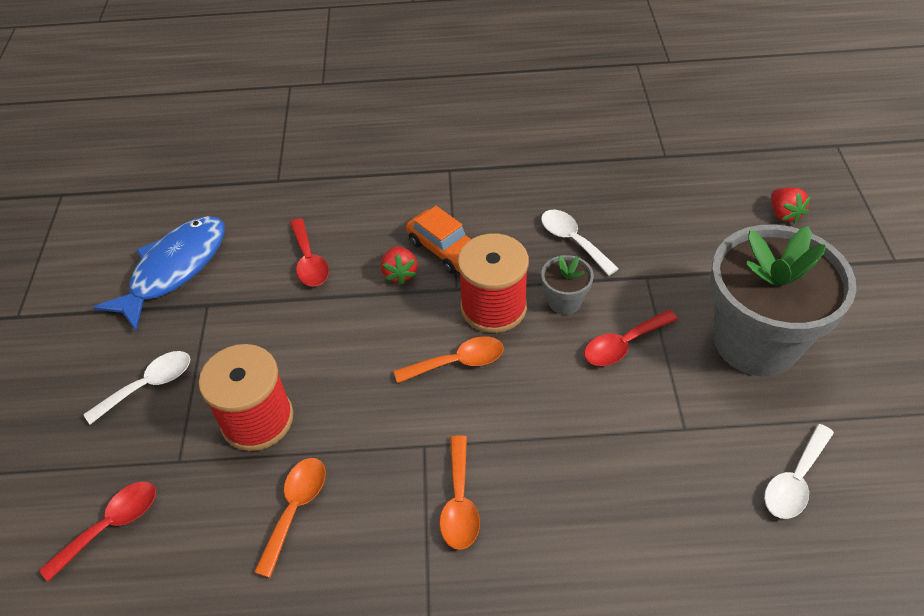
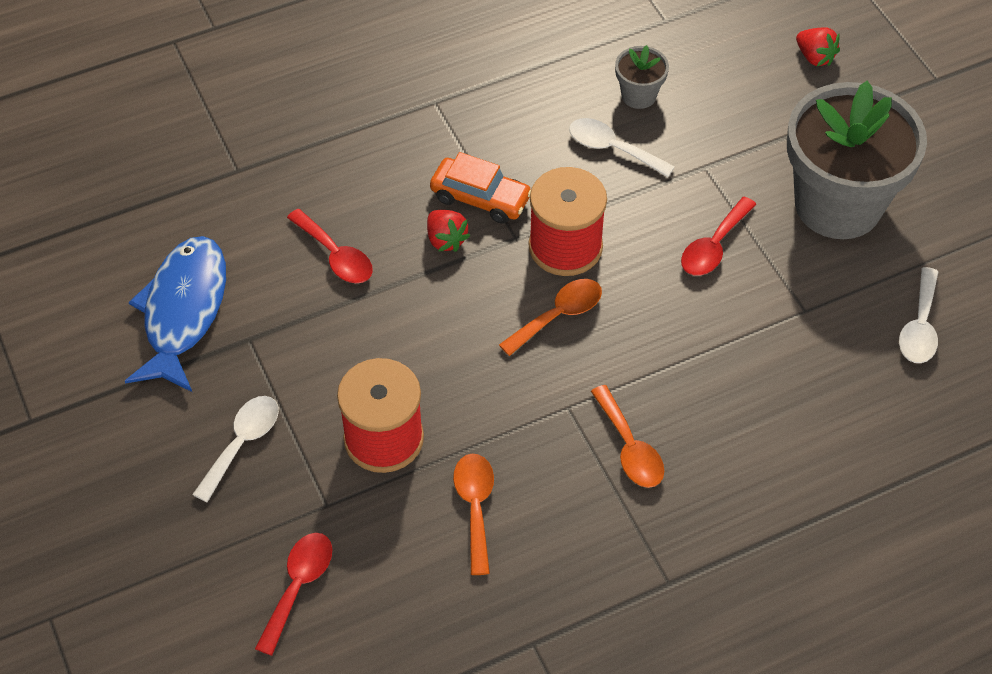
camera: 25 degrees left, 5 degrees up
grey flower pot [541,255,594,315] -> grey flower pot moved to [615,45,669,109]

